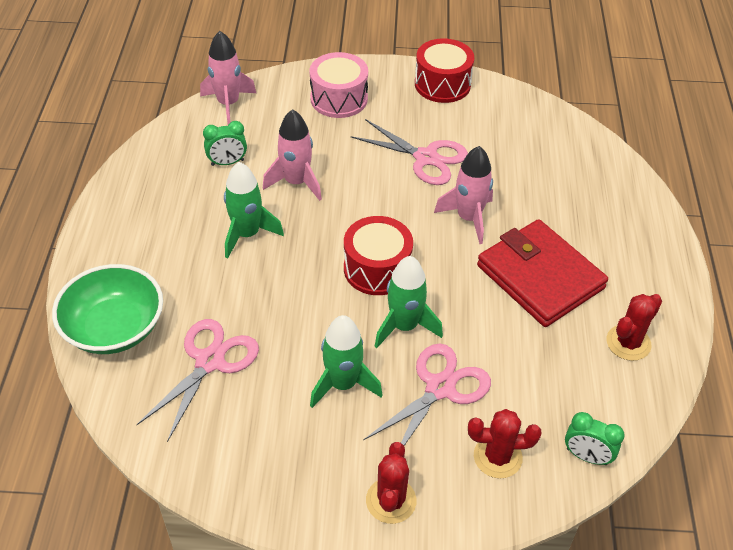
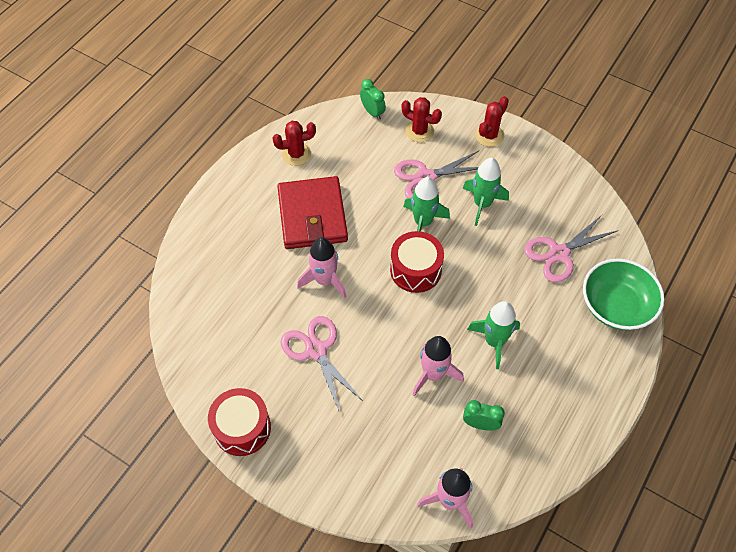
camera: 150 degrees left, 10 degrees up
pink drum [309,52,368,118] -> none

